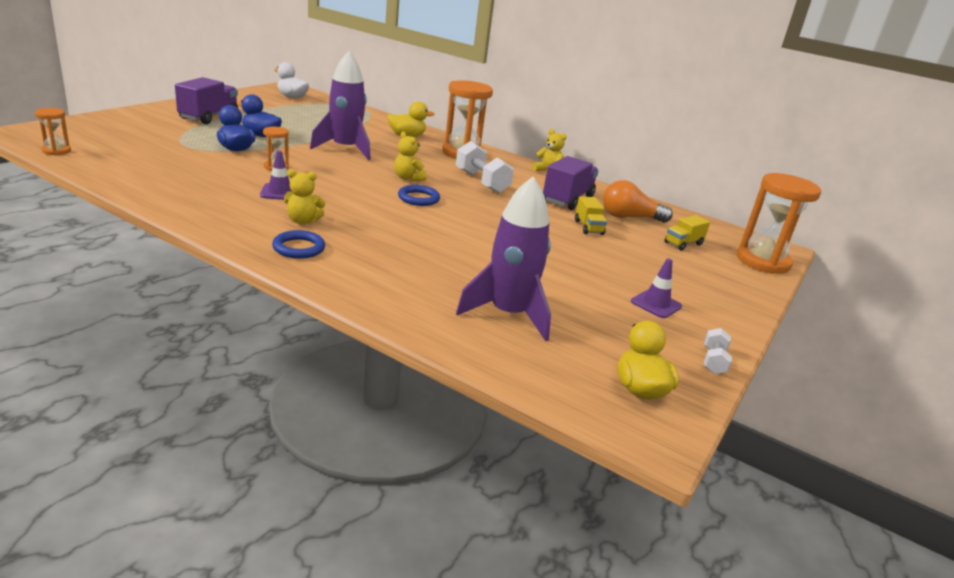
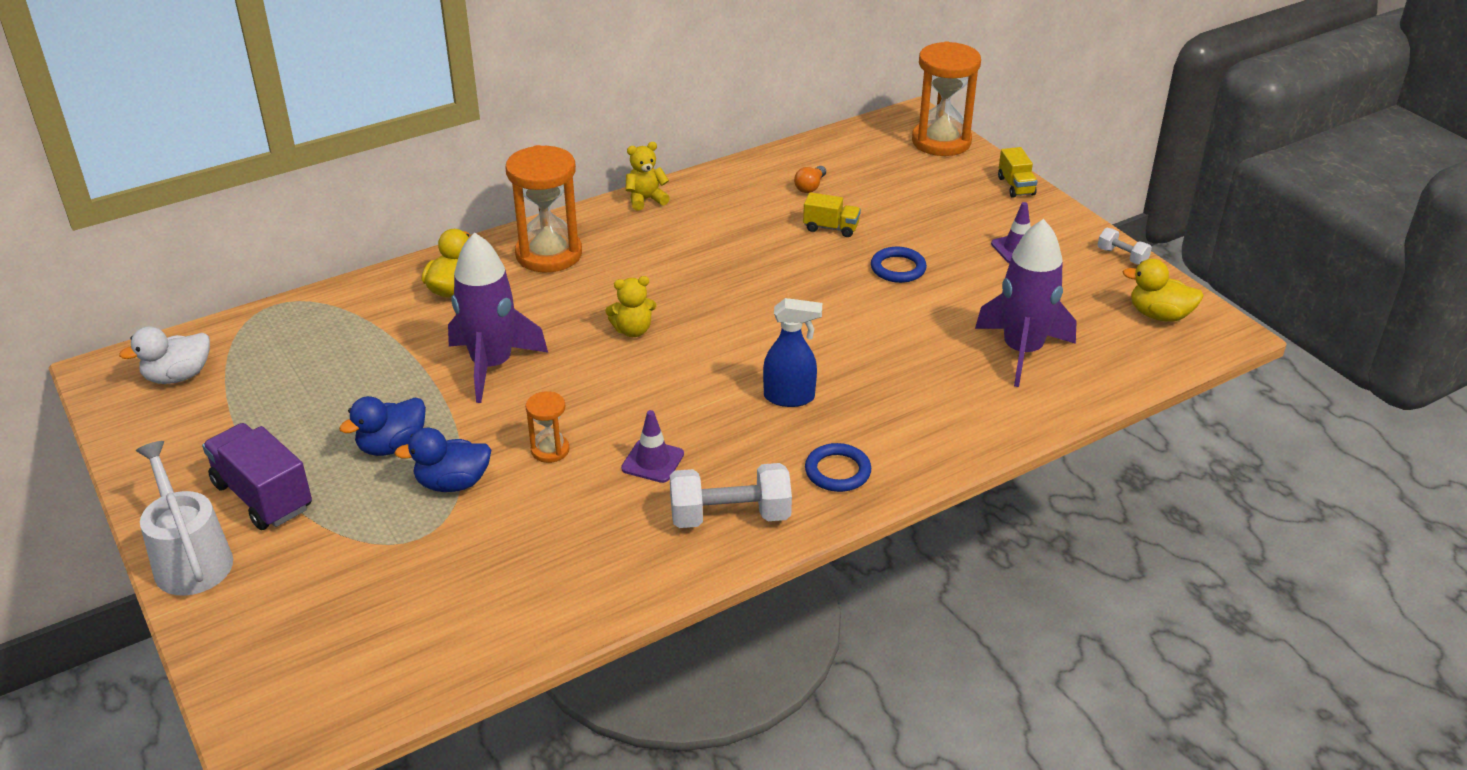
camera: 60 degrees left, 10 degrees up
orange hourglass [35,108,71,155] -> none
yellow teddy bear [284,169,325,224] -> none
blue ring [398,185,440,206] -> blue ring moved to [871,247,927,283]
white dumbbell [456,141,514,193] -> white dumbbell moved to [670,463,792,528]
purple truck [543,156,599,210] -> none
orange light bulb [603,180,673,223] -> orange light bulb [794,166,826,193], size x0.55
yellow truck [665,215,710,250] -> yellow truck moved to [998,147,1037,198]
none -> white watering can [136,441,233,596]
none -> blue spray bottle [763,298,822,407]

